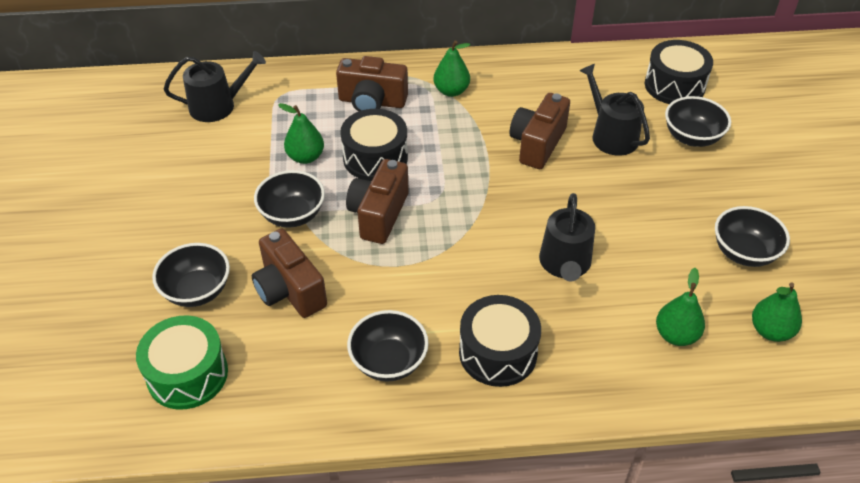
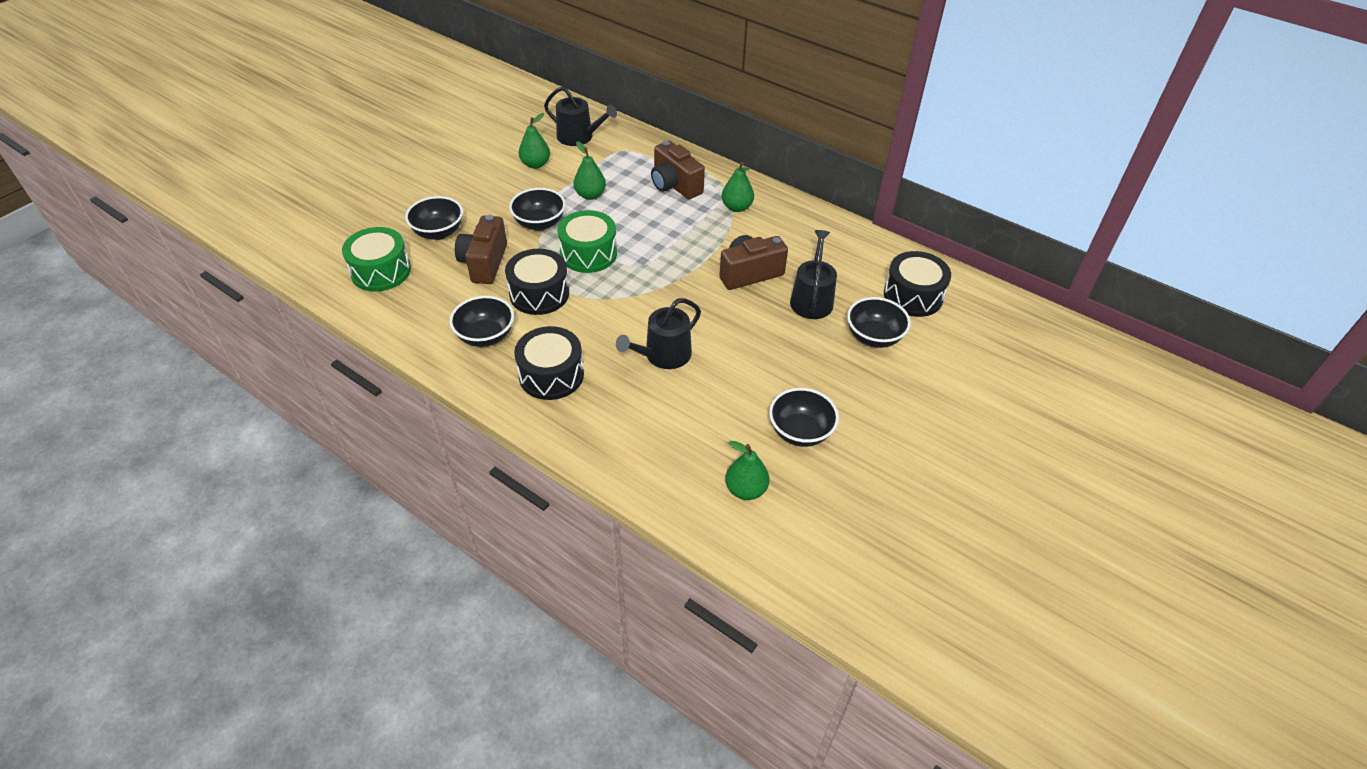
camera: 40 degrees right, 0 degrees up
black drum [340,109,408,181] -> black drum moved to [505,249,569,315]
brown camera [346,159,409,244] -> green drum [557,210,617,273]
green pear [656,268,705,346] -> green pear moved to [519,113,550,169]

